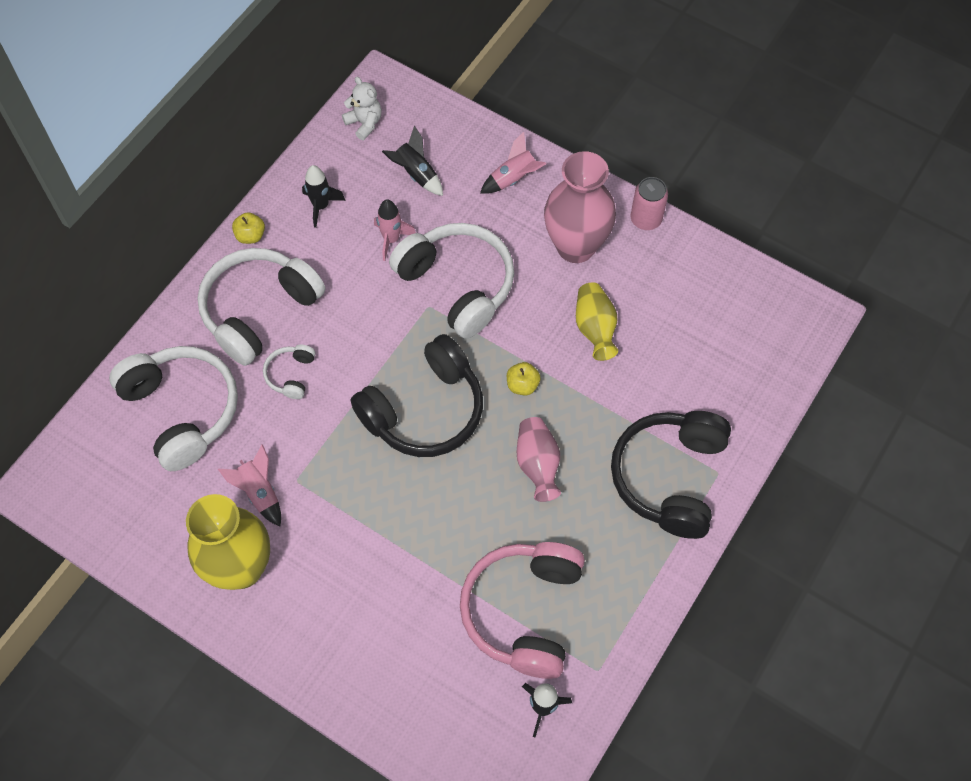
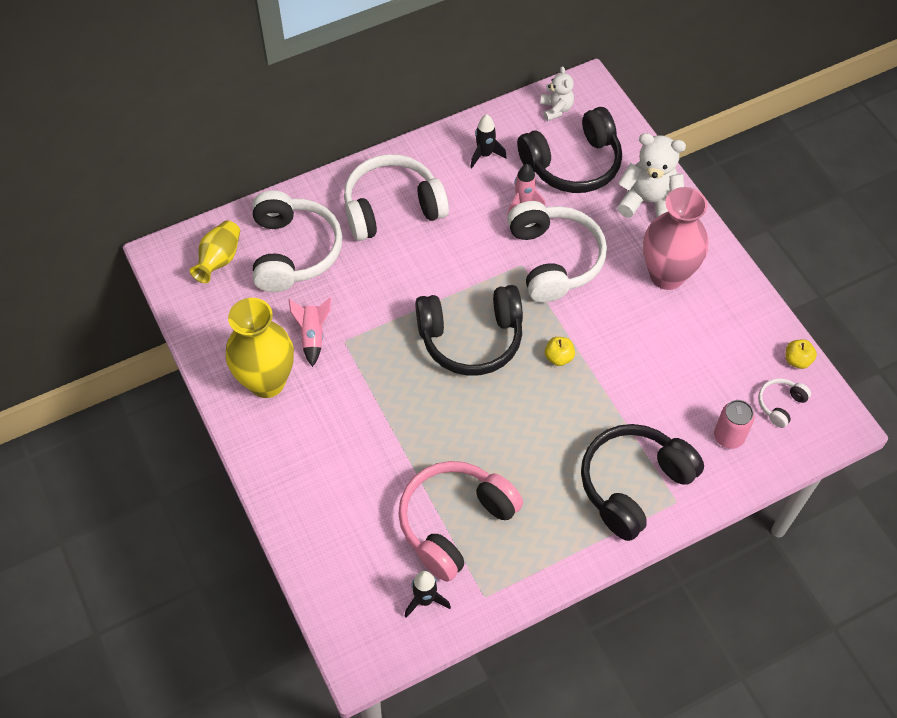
camera: 30 degrees right, 5 degrees down
yellow apple [232,212,265,244] -> yellow apple moved to [786,339,817,369]
white headphones [263,344,316,399] -> white headphones moved to [758,378,811,428]
black rocket [382,126,443,196] -> black headphones [517,107,622,193]
pink rocket [480,132,546,194] -> white teddy bear [617,133,686,217]
pink vase [517,417,561,502] -> none
yellow vase [576,282,618,361] -> yellow vase moved to [190,220,240,283]
pink can [630,177,668,230] -> pink can moved to [714,400,754,449]

